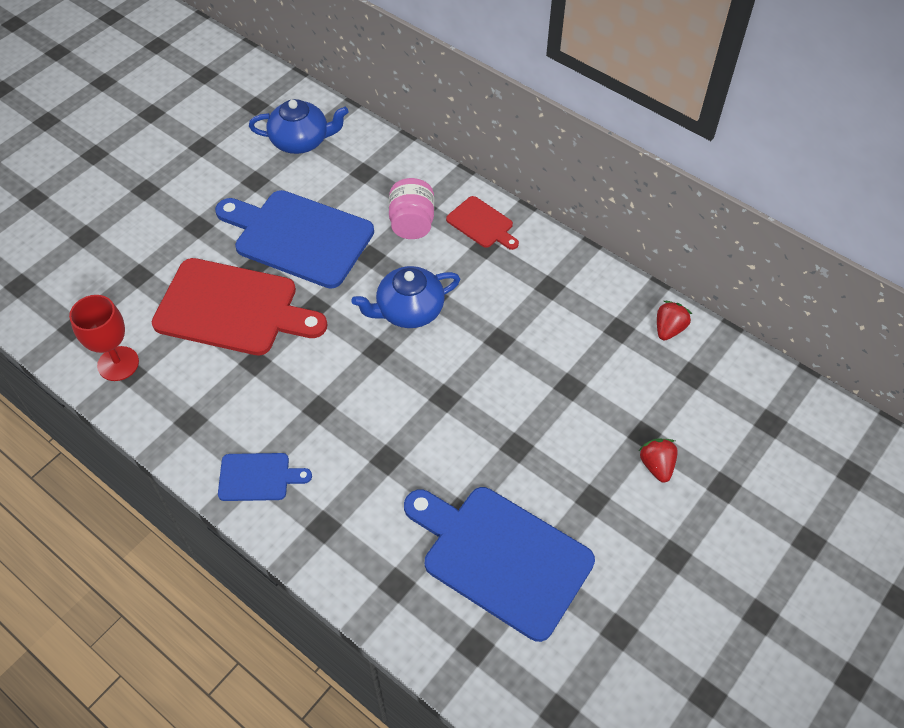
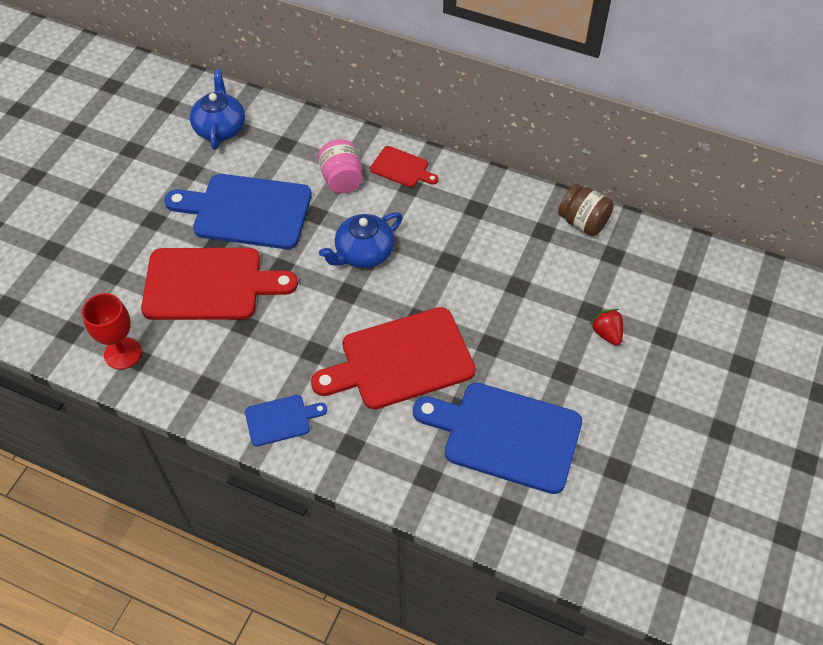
camera: 15 degrees left, 0 degrees up
blue teapot [249,99,349,154] -> blue teapot turned 75 degrees counterclockwise [190,69,245,150]
red strawberry [657,301,692,341] -> brown jar [558,184,614,236]
none -> red cutting board [311,307,476,409]

